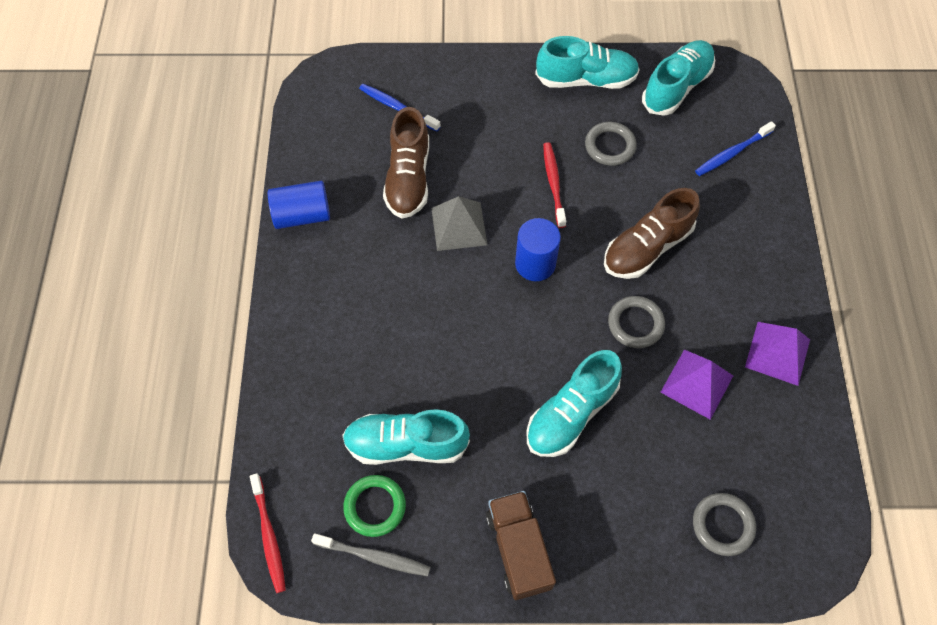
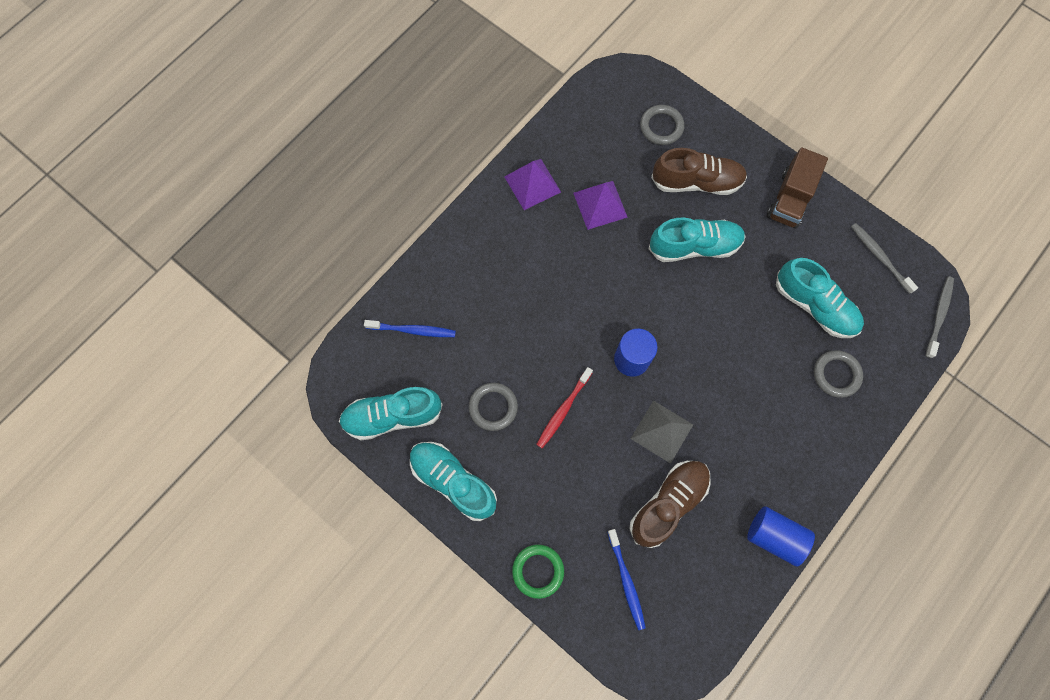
camera: 140 degrees left, 10 degrees up
red toothbrush [250,473,286,593] -> grey toothbrush [925,276,954,358]
green ring [343,475,406,537] -> green ring moved to [512,545,564,599]
brown shoe [604,188,700,279] -> brown shoe moved to [651,148,747,195]
grey ring [608,296,665,348] -> grey ring moved to [814,350,863,398]

